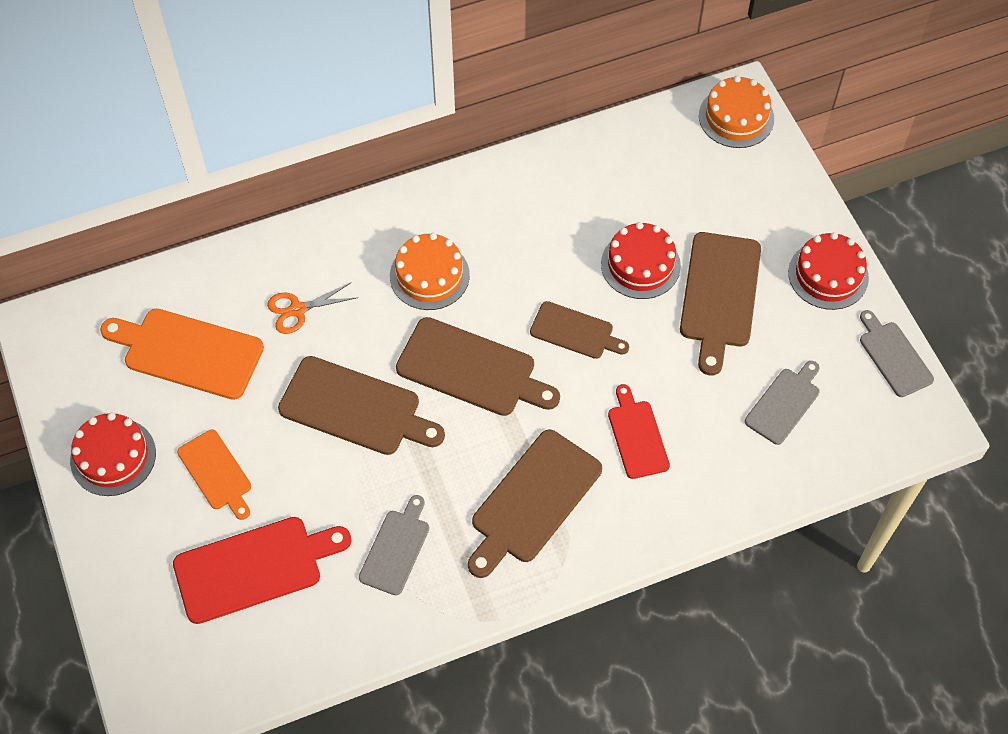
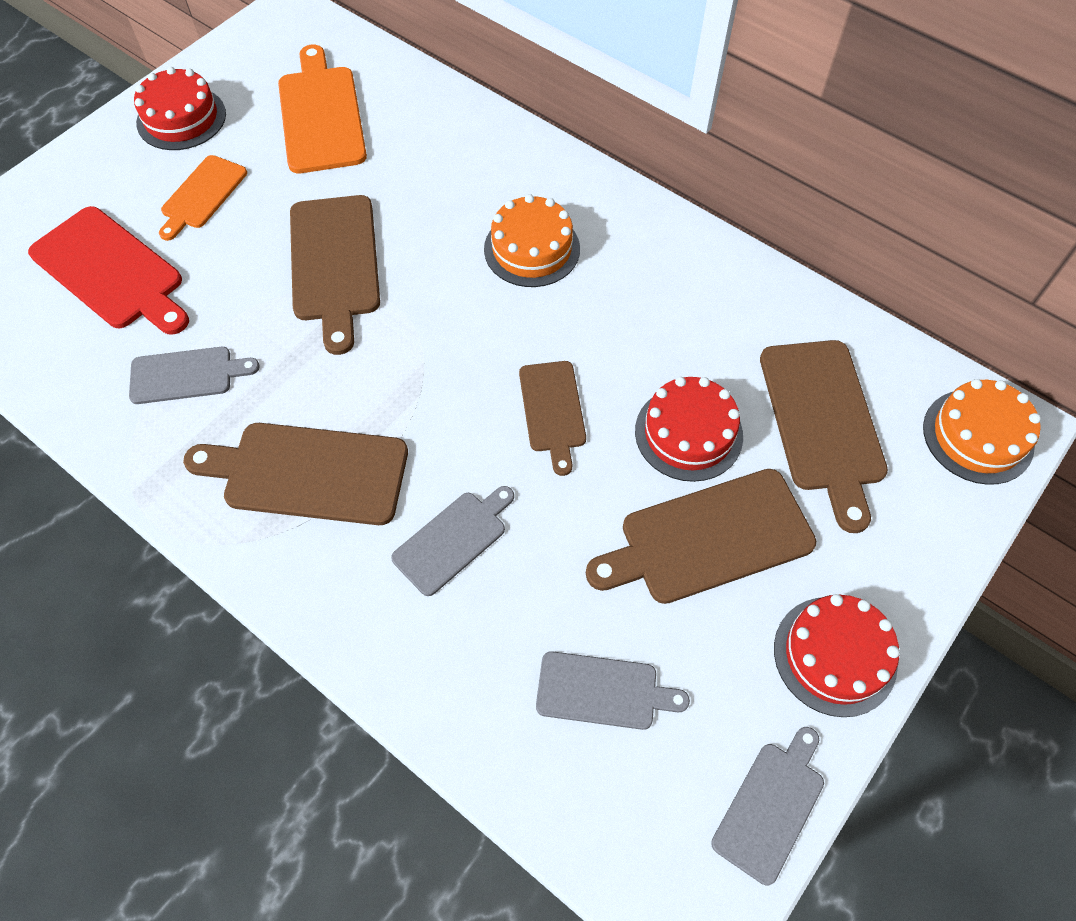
camera: 60 degrees right, 0 degrees up
orange scissors [267,282,358,334] -> none
brown cutting board [396,317,560,416] -> brown cutting board moved to [760,340,888,533]
red cutting board [608,384,670,479] -> grey cutting board [391,486,514,596]

